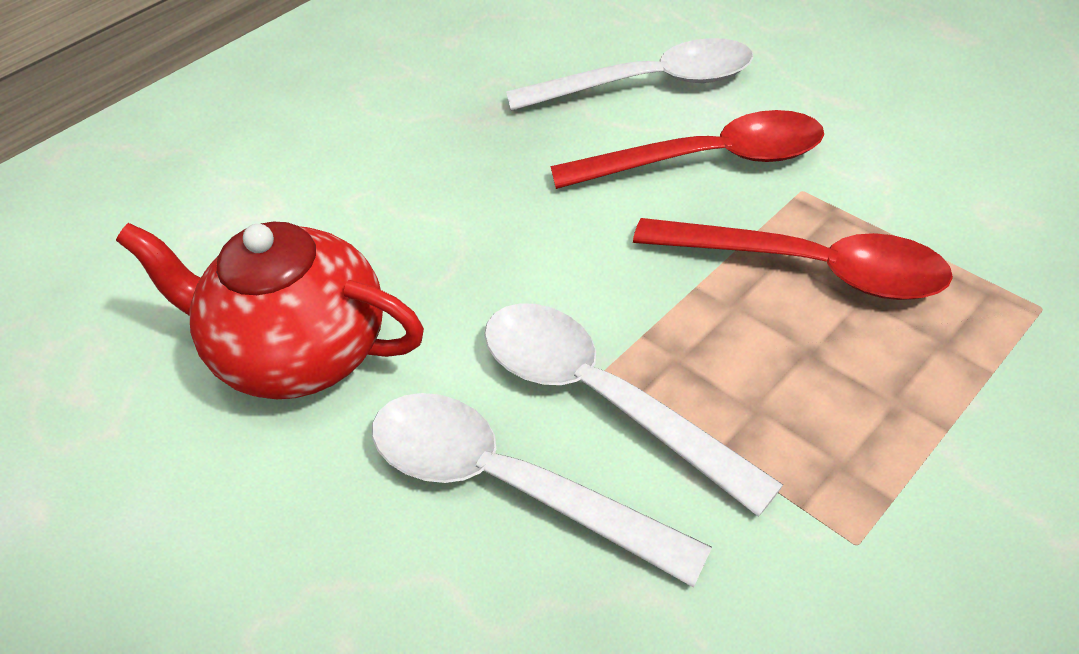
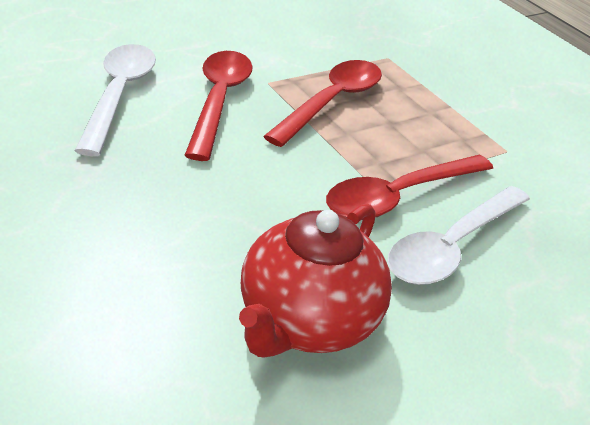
camera: 85 degrees left, 10 degrees down
white spoon [484,303,783,517] -> red spoon [326,155,493,220]

